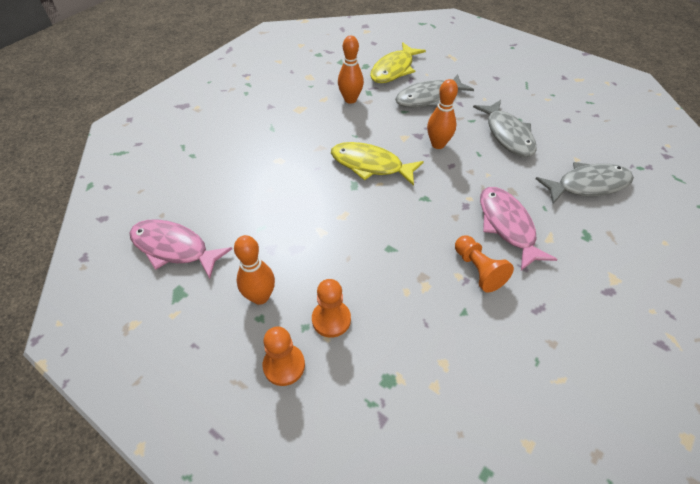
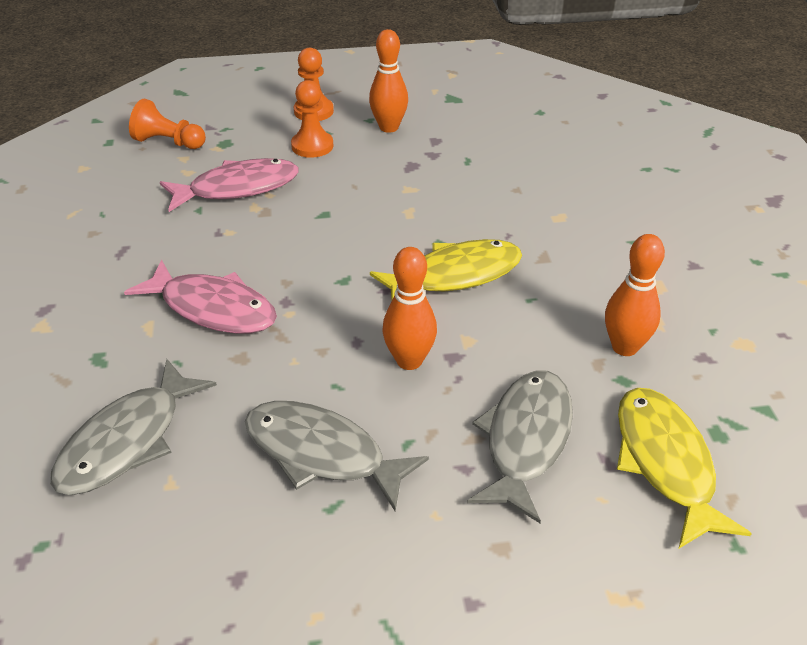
camera: 135 degrees right, 10 degrees down
pink fish [129,219,232,279] -> pink fish moved to [160,158,299,212]
orange pawn [455,236,514,293] -> orange pawn moved to [129,99,206,149]

